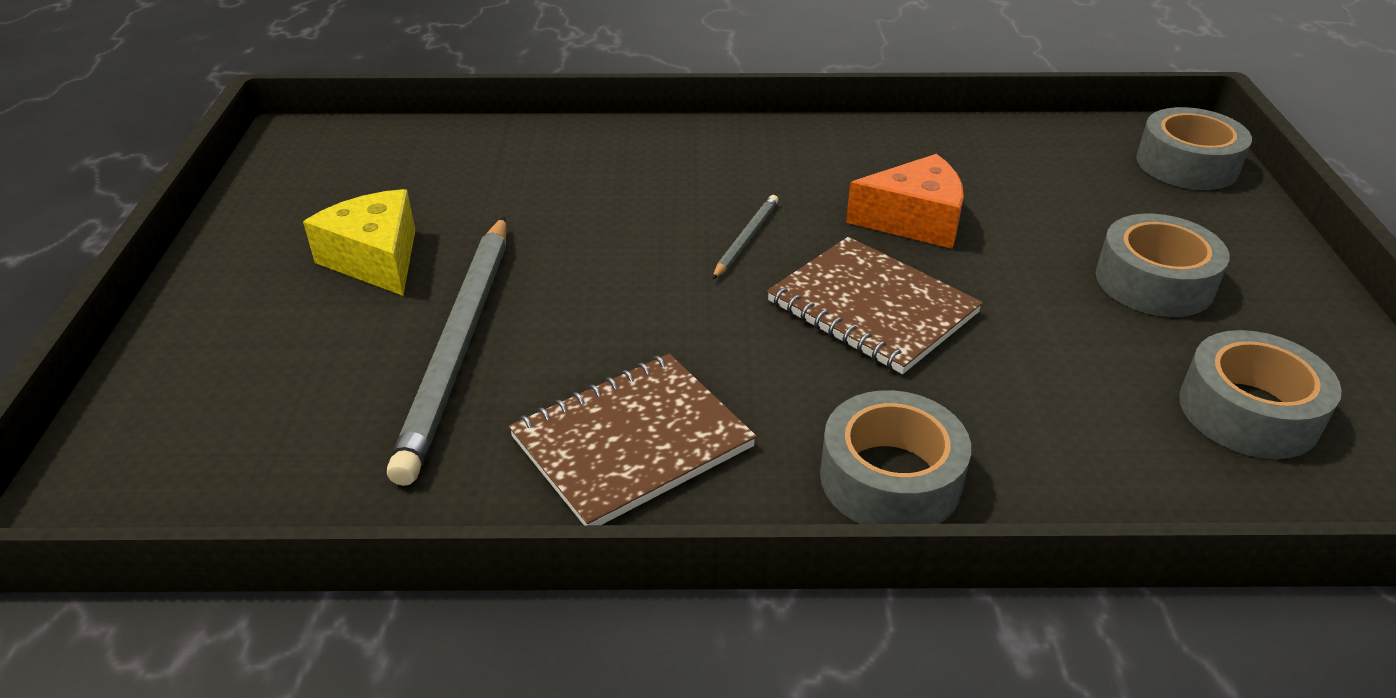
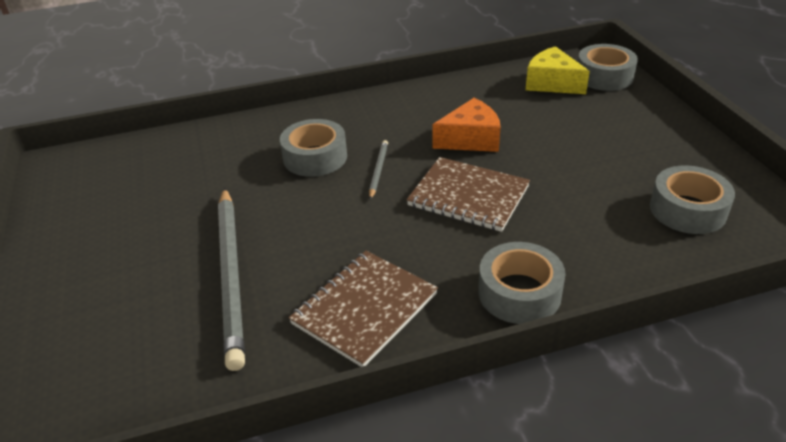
camera: 15 degrees left, 0 degrees up
yellow cheese [303,189,415,296] -> yellow cheese moved to [526,46,590,94]
grey tape [1096,214,1230,317] -> grey tape moved to [280,119,347,177]

